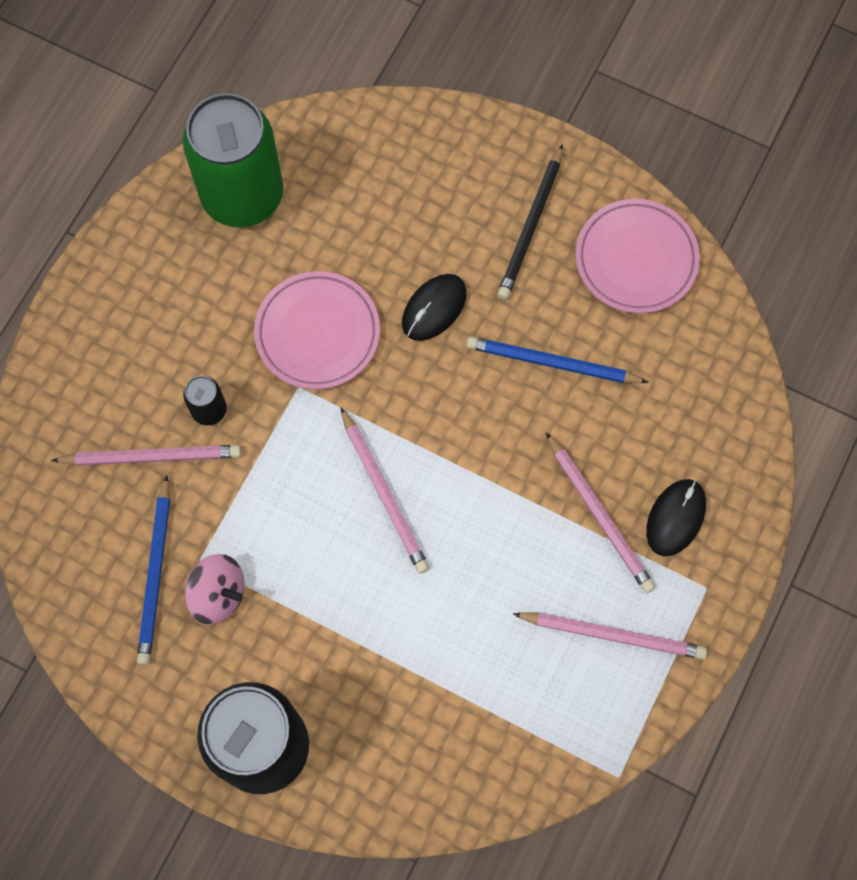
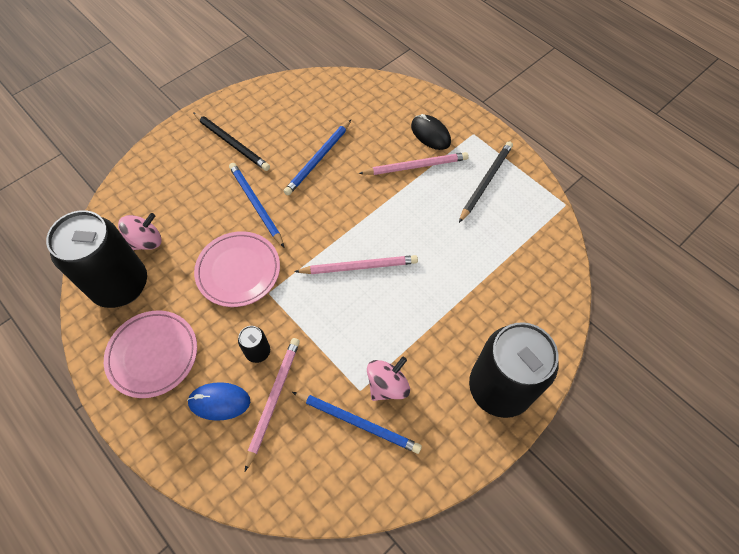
camera: 70 degrees left, 10 degrees down
green can [183,93,283,227] -> black can [46,210,147,308]
black mouse [402,274,467,341] -> blue pencil [229,163,284,247]
pink pencil [513,613,707,660] -> black pencil [459,141,513,223]
pink plate [576,199,700,314] -> pink plate moved to [104,310,197,398]
none -> pink spinning top [118,213,161,250]
none -> blue mouse [187,382,250,421]

